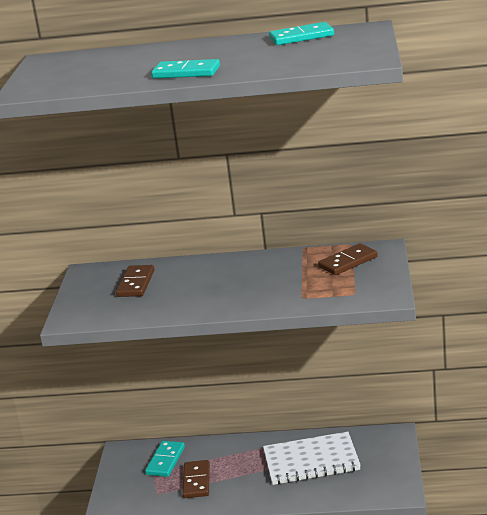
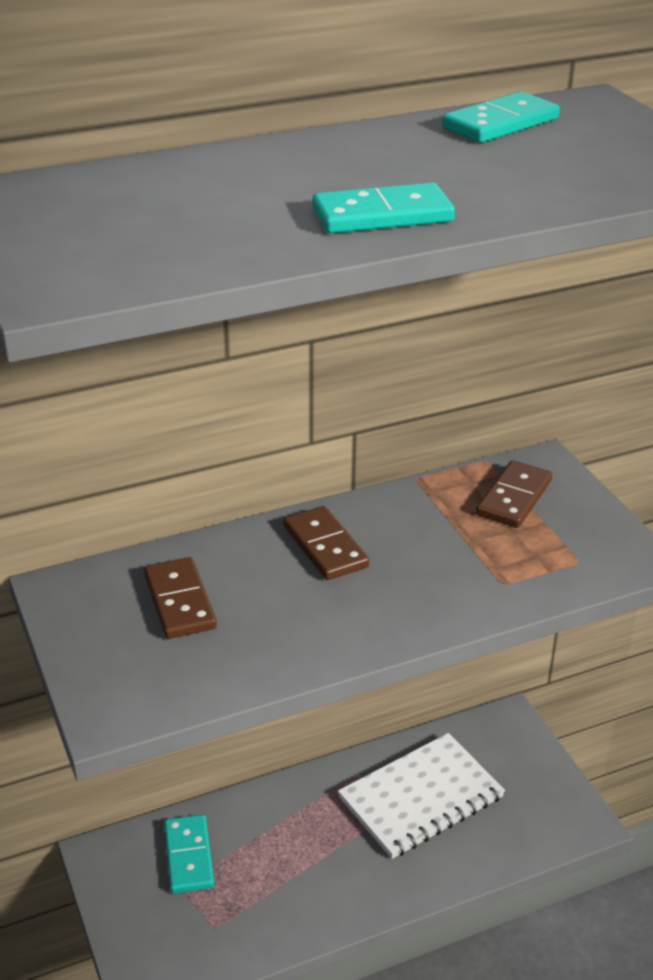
camera: 30 degrees left, 10 degrees up
brown domino [182,460,210,498] -> brown domino moved to [284,506,369,580]

